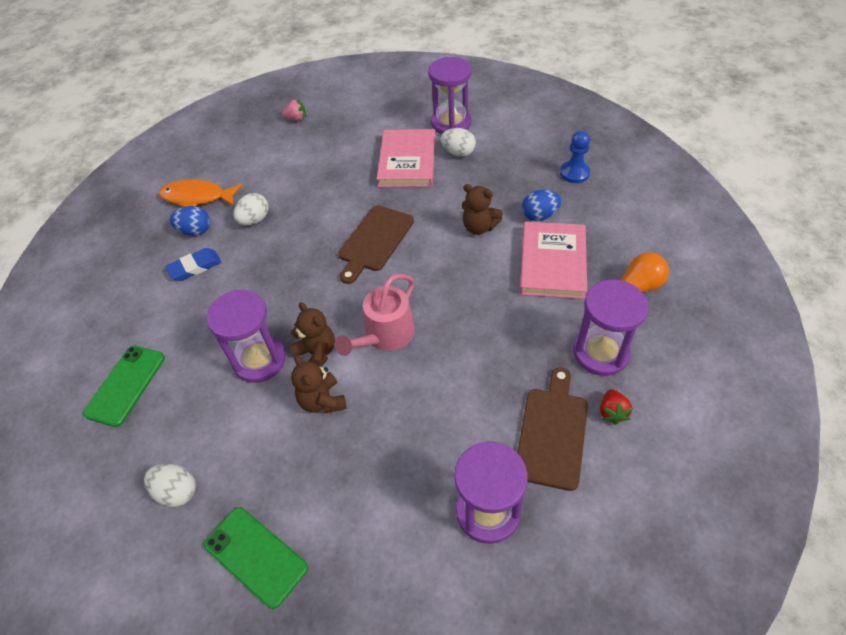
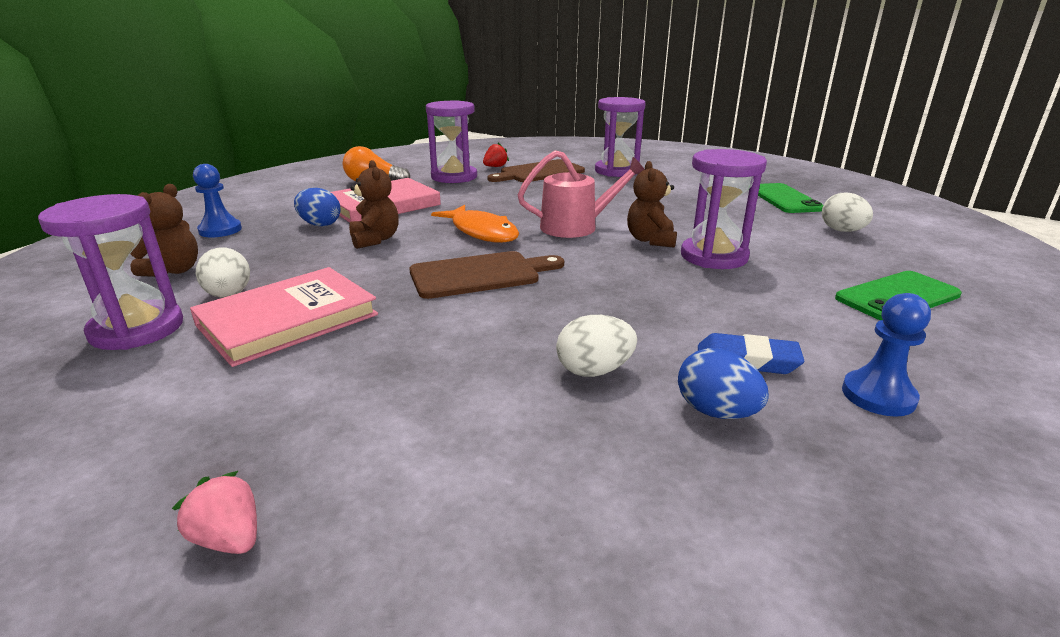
camera: 140 degrees left, 25 degrees down
orange fish [159,179,243,207] -> orange fish moved to [431,205,519,243]
brown teddy bear [291,355,346,413] -> brown teddy bear moved to [130,184,198,277]
none -> blue pawn [842,293,931,417]

